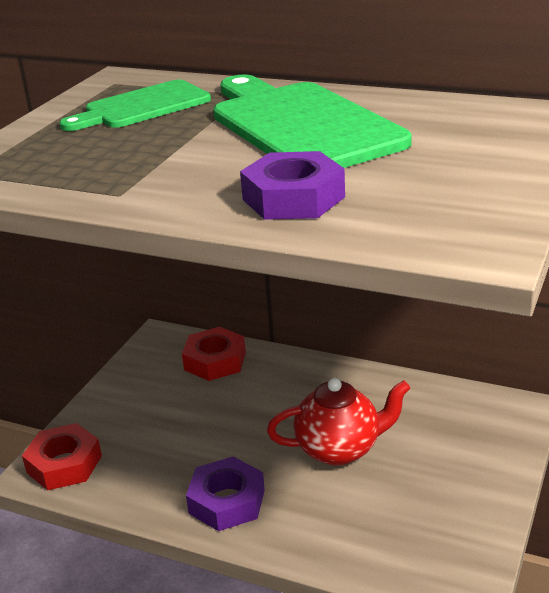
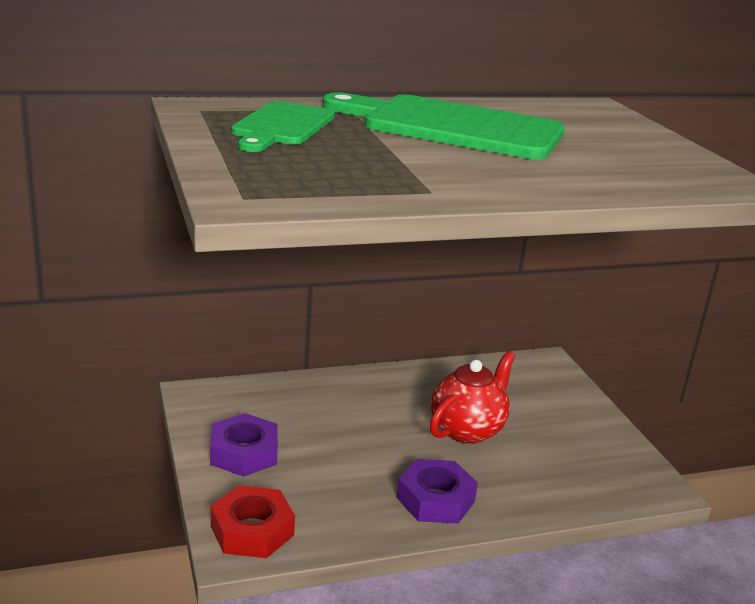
camera: 45 degrees left, 5 degrees down
red nut [182,327,246,381] -> none
purple nut [240,151,345,220] -> purple nut moved to [210,413,278,477]

